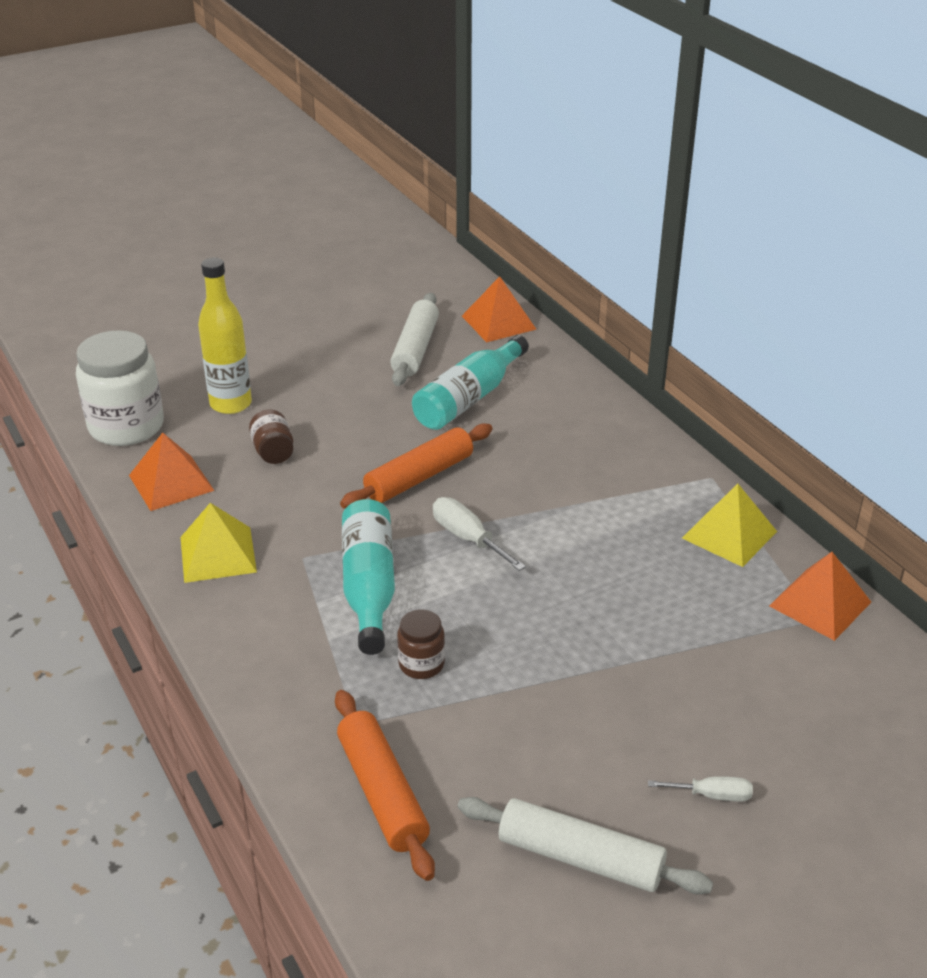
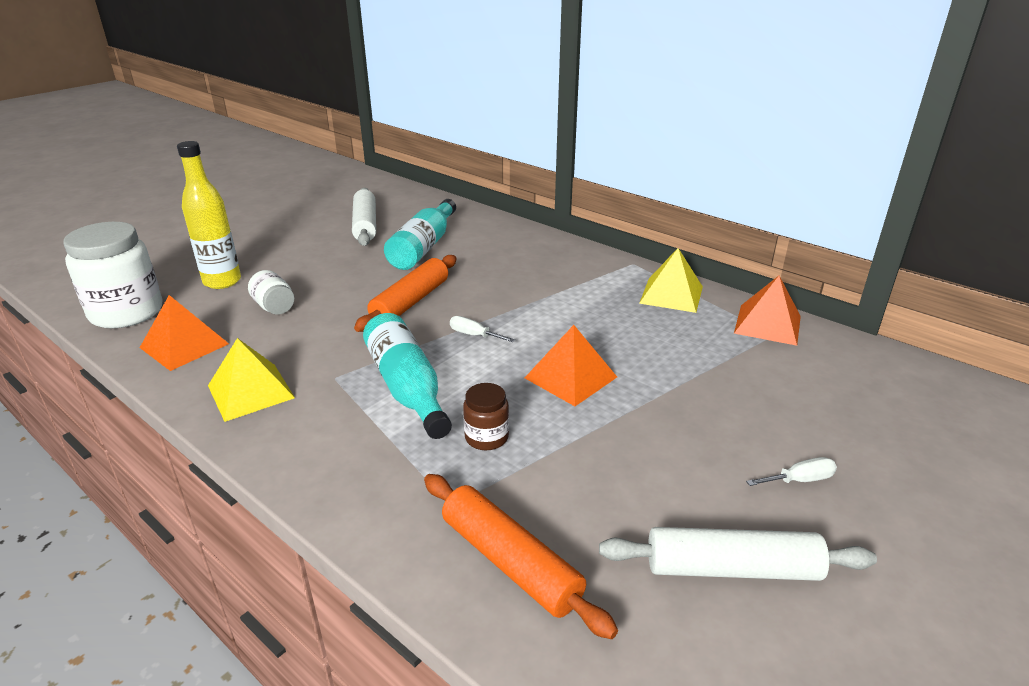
camera: 20 degrees left, 5 degrees down
brown jar [249,410,293,464] -> white jar [248,270,294,315]
white screwdriver [433,497,526,571] -> white screwdriver [450,316,515,342], size x0.65
orange pyramid [462,276,537,343] -> orange pyramid moved to [525,325,617,406]

